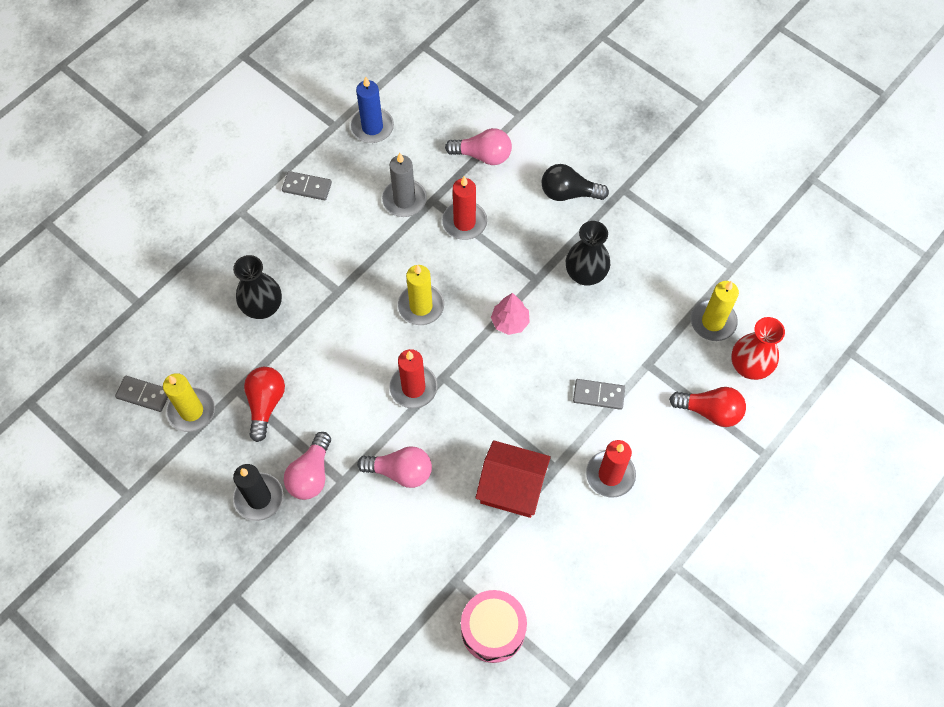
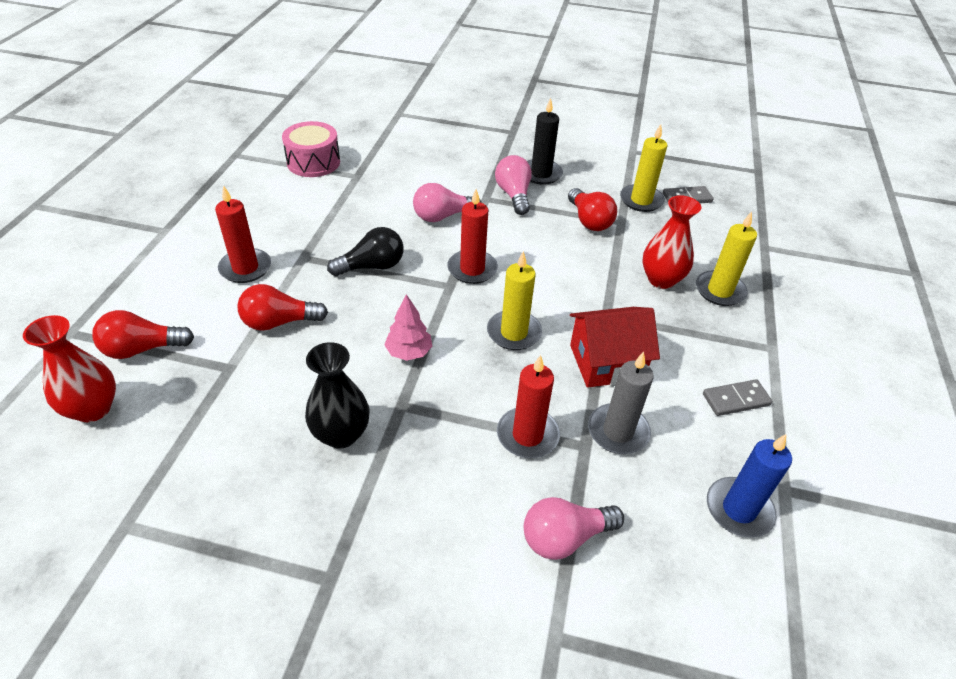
camera: 150 degrees right, 20 degrees down
black vase [233,255,282,319] -> red vase [642,195,701,289]
red house [475,440,551,518] -> red house moved to [570,307,660,388]
black light bulb [541,164,609,201] -> black light bulb moved to [327,227,404,276]
grey domino [573,379,625,410] -> red light bulb [237,284,328,331]
yellow candle [691,281,739,341] -> yellow candle moved to [696,212,757,306]

